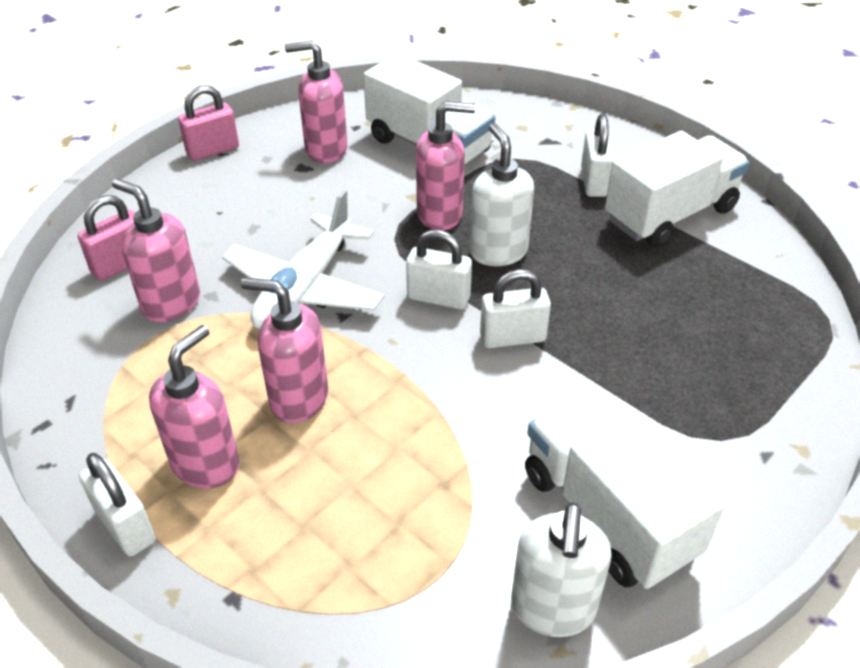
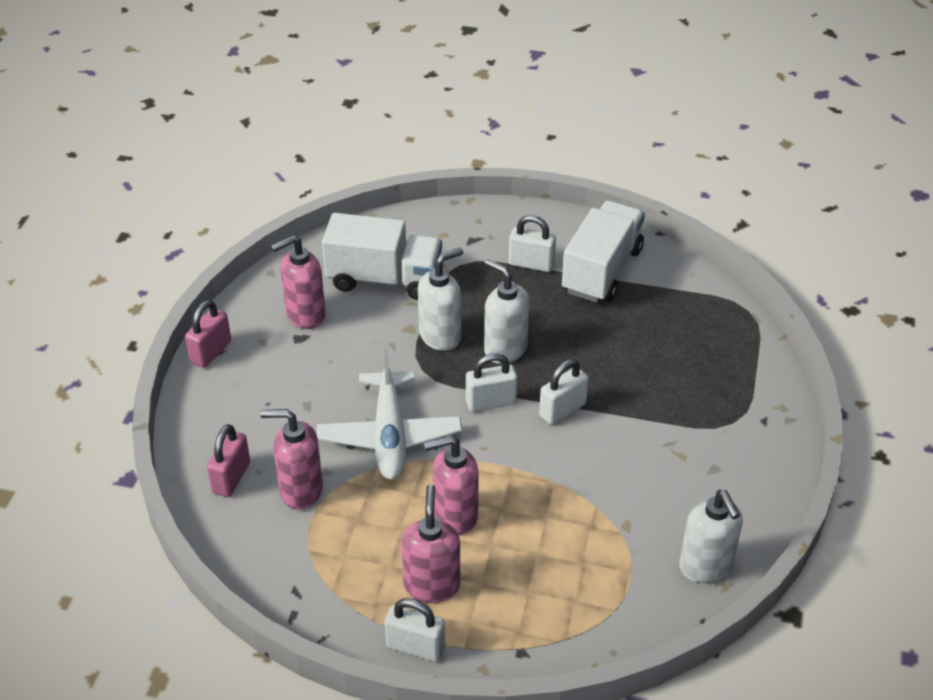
camera: 30 degrees left, 0 degrees up
pink soap dispenser [416,101,476,230] -> white soap dispenser [418,247,463,351]
white truck [525,394,724,589] -> none
white padlock [581,114,614,197] -> white padlock turned 45 degrees counterclockwise [509,215,556,272]

